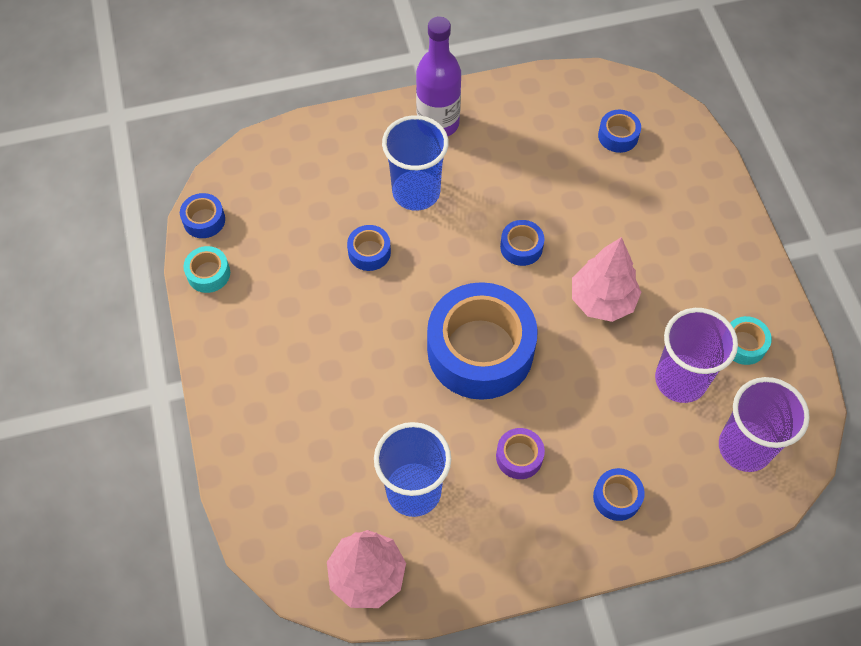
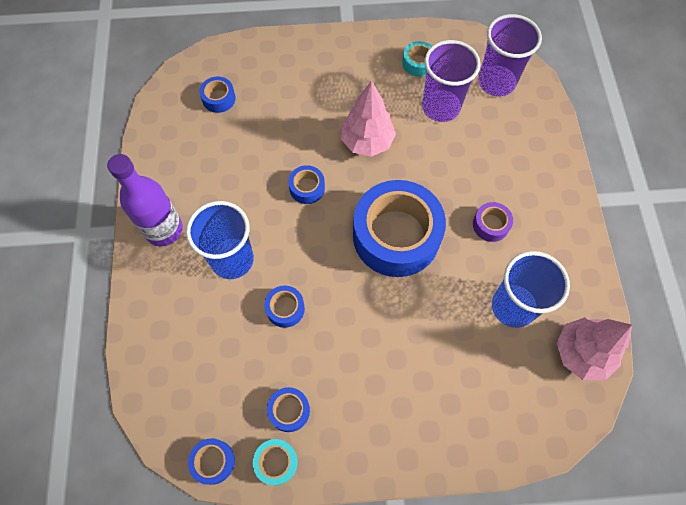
camera: 80 degrees left, 5 degrees up
blue tape [593,468,645,521] -> blue tape moved to [267,387,310,432]

